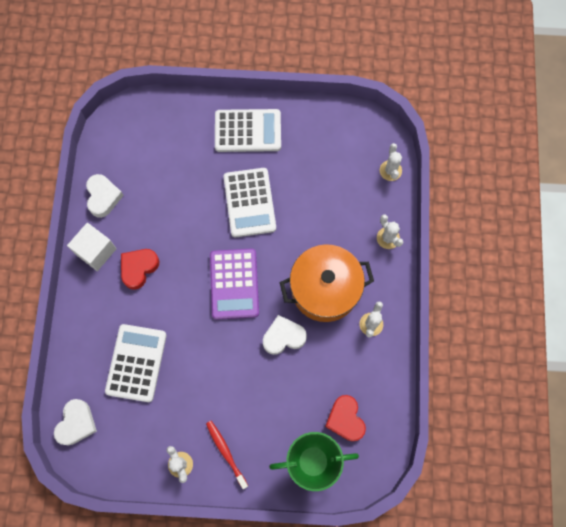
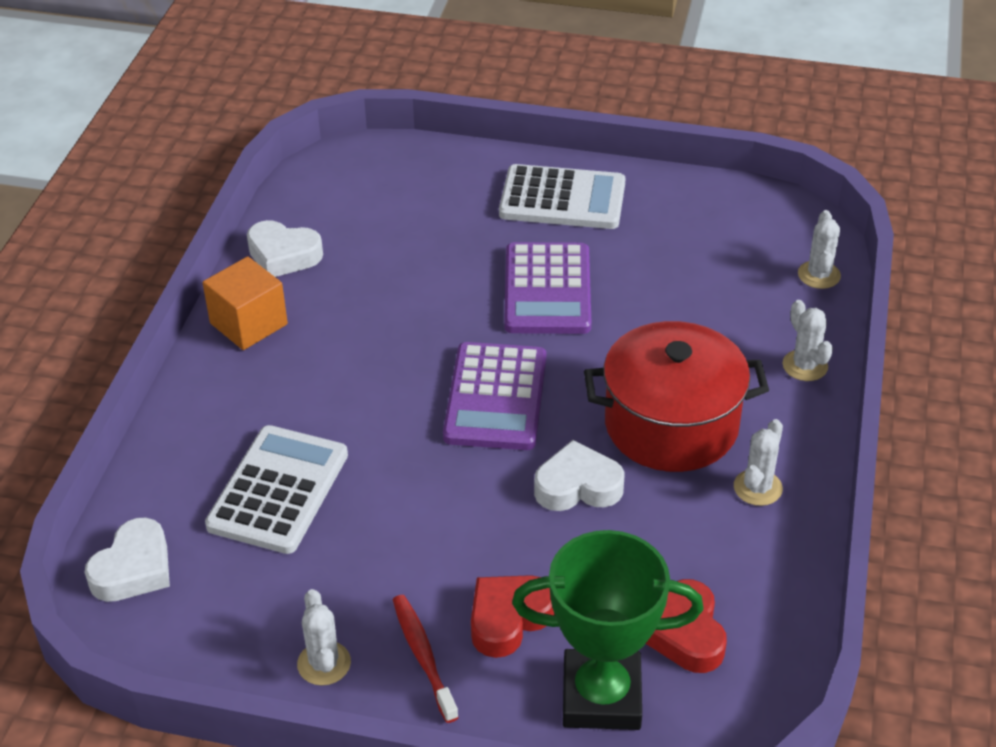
camera: 10 degrees right, 30 degrees down
white cube [67,223,117,271] -> orange cube [203,256,288,350]
white heart [86,174,124,218] -> white heart turned 105 degrees clockwise [247,220,323,277]
red heart [121,249,160,290] -> red heart moved to [471,575,555,658]
white calculator [223,168,276,237] -> purple calculator [504,242,591,334]
orange pot [280,244,374,322] -> red pot [584,321,769,472]

